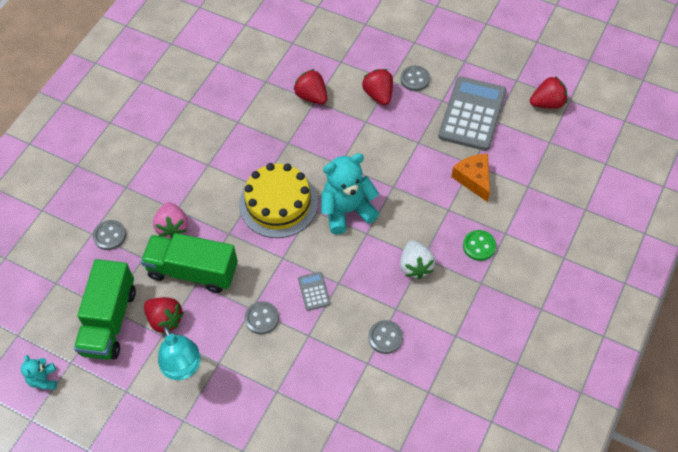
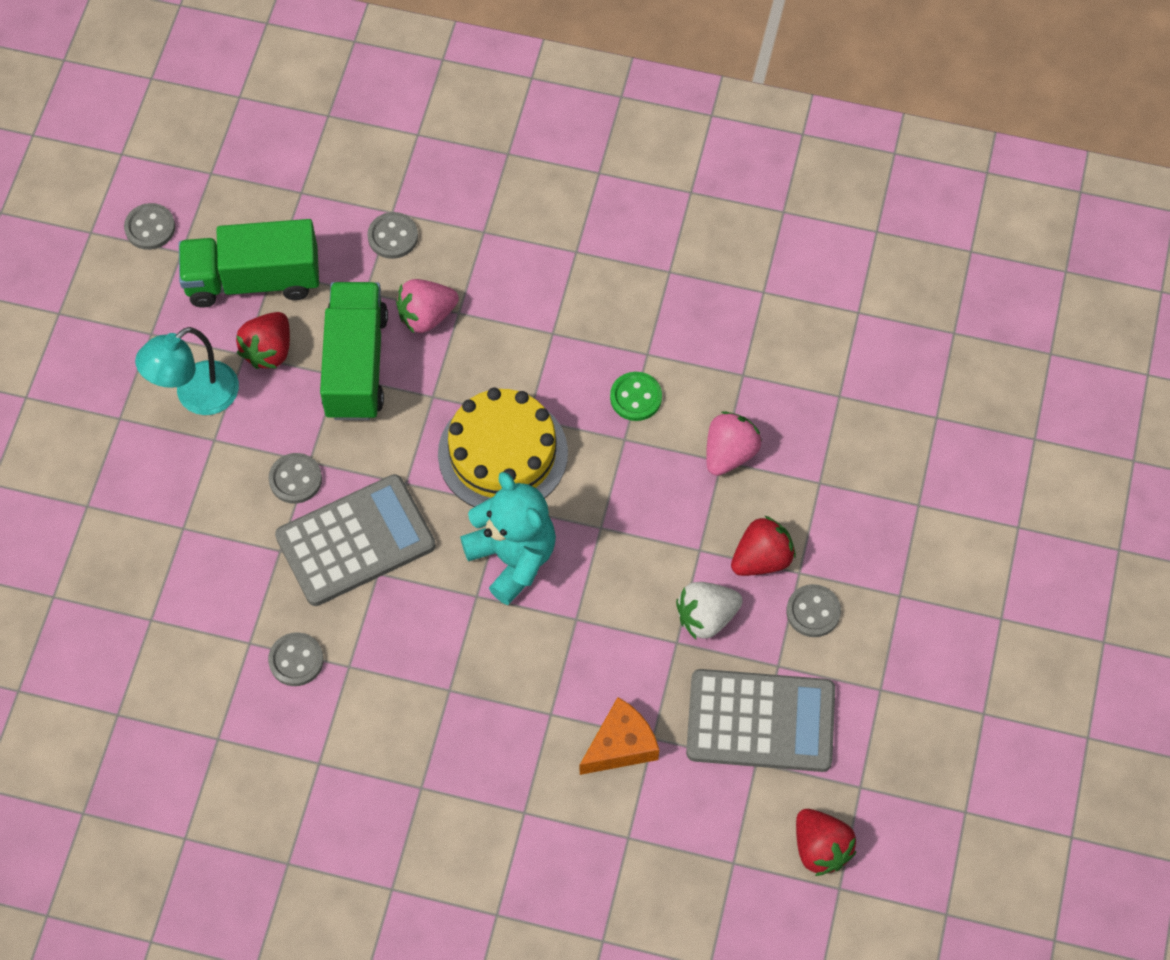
camera: 75 degrees right, 5 degrees up
turquoise teddy bear [21,355,57,390] -> grey button [124,203,175,250]
red strawberry [293,69,327,105] -> pink strawberry [706,411,762,476]
grey calculator [298,272,330,311] -> grey calculator [275,474,436,606], size x2.31
white strawberry [400,240,435,279] -> white strawberry moved to [676,582,743,639]
green button [463,230,496,261] -> green button moved to [610,372,662,421]

